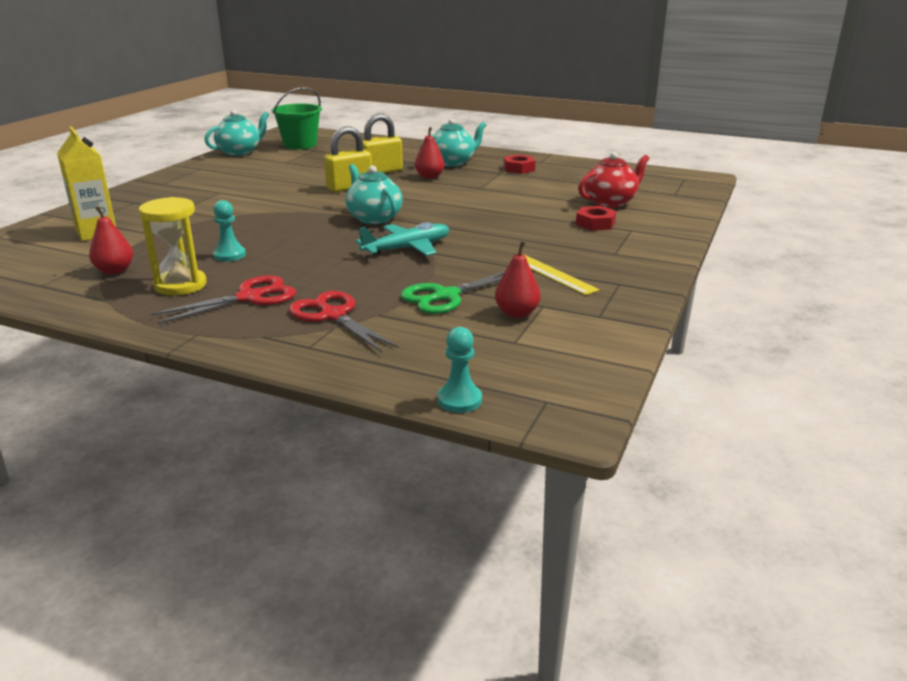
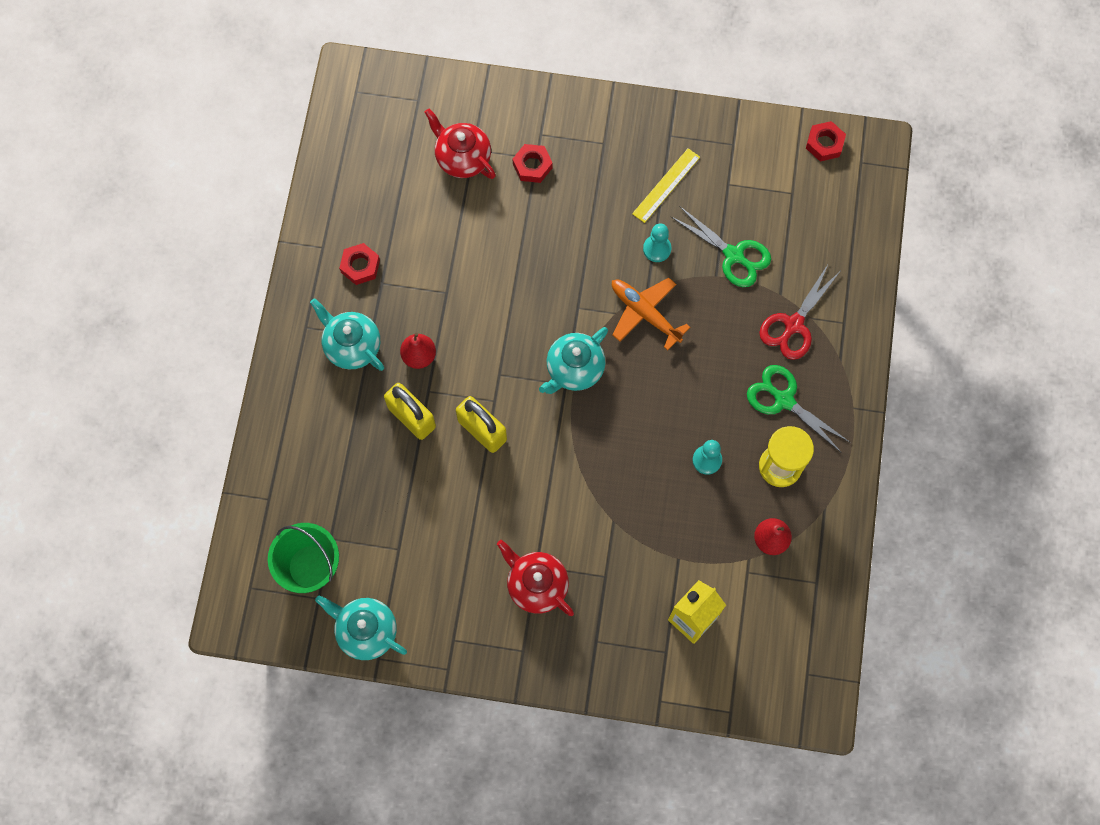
camera: 105 degrees left, 45 degrees up
red scissors [152,275,296,324] -> green scissors [747,365,851,453]
turquoise plane [356,222,449,256] -> orange plane [612,278,690,350]
turquoise pawn [437,327,482,413] -> turquoise pawn moved to [643,223,672,262]
red pear [495,241,541,318] -> none
none -> red teapot [497,540,574,616]
none -> red nut [806,121,846,161]

